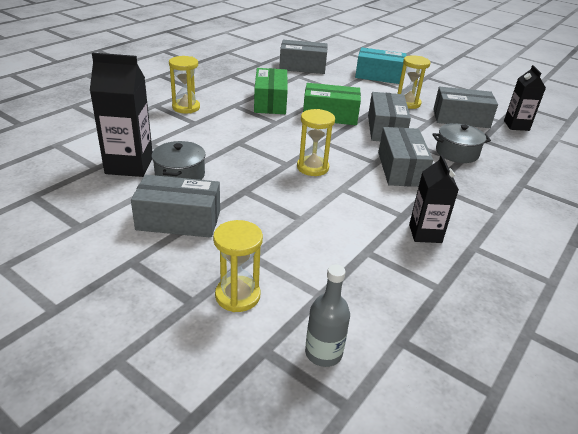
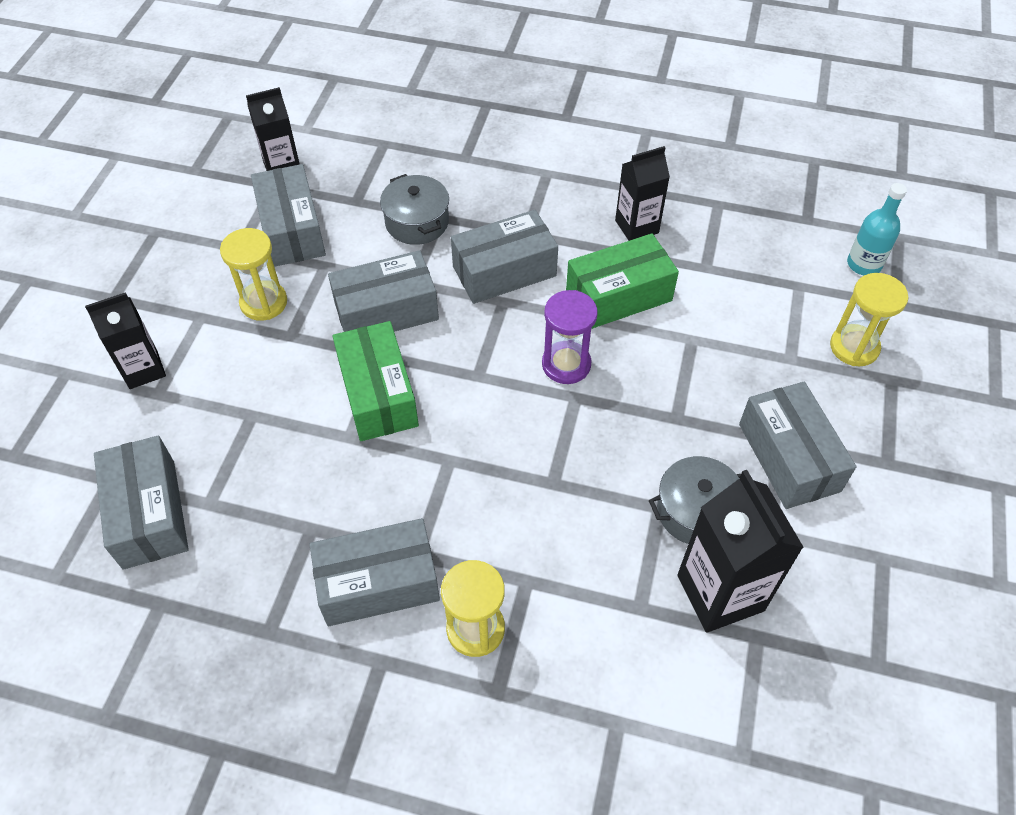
camera: 110 degrees left, 20 degrees up
green box [254,68,288,114] -> green box moved to [566,233,679,329]
yellow hourglass [297,109,335,176] -> purple hourglass [542,290,598,384]
grey bottle [305,264,350,367] -> turquoise bottle [847,183,907,275]
turquoise box [355,47,407,84] -> black carton [85,292,166,389]
none -> grey box [310,518,440,626]

